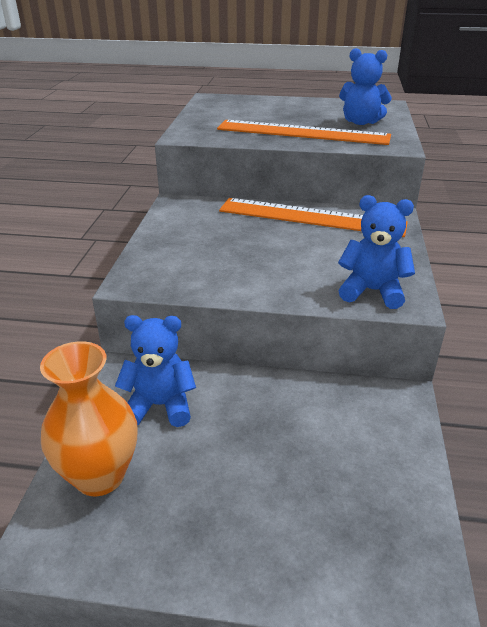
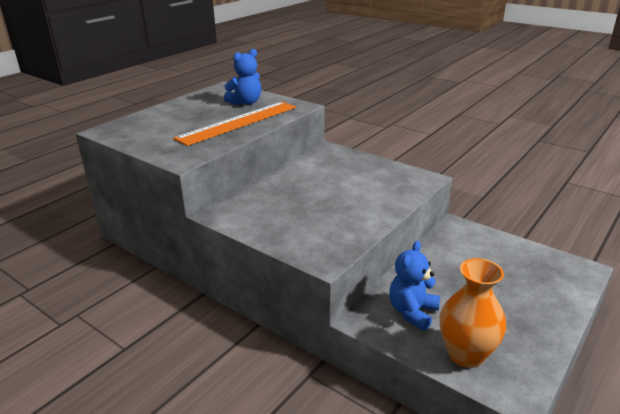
camera: 60 degrees left, 5 degrees down
orange ruler [219,198,408,237] -> none
blue teddy bear [338,195,415,309] -> none

